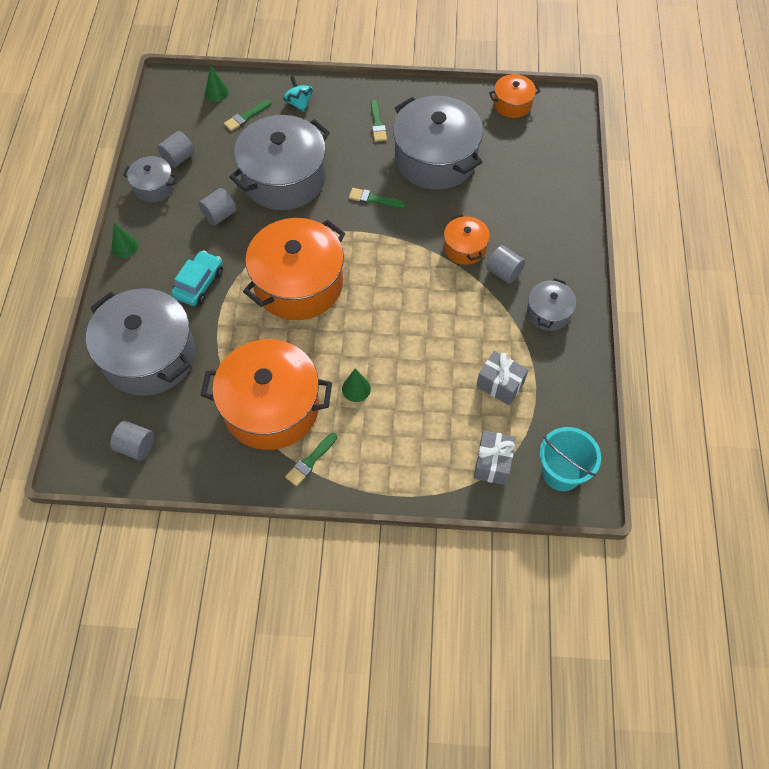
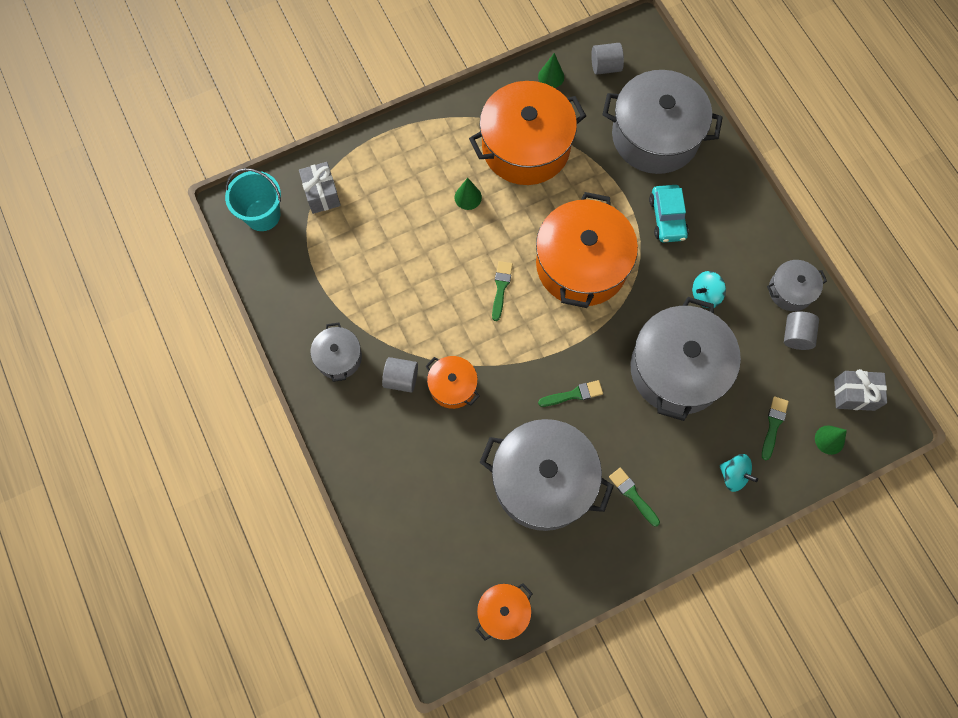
camera: 150 degrees right, 10 degrees up
green cone [112,223,138,258] -> green cone moved to [538,53,564,88]
grey cylinder [199,188,237,225] -> turquoise spinning top [692,271,726,308]
green brush [285,433,337,486] -> green brush moved to [492,261,513,321]
grey gift [476,351,528,405] -> grey gift moved to [834,369,887,411]

